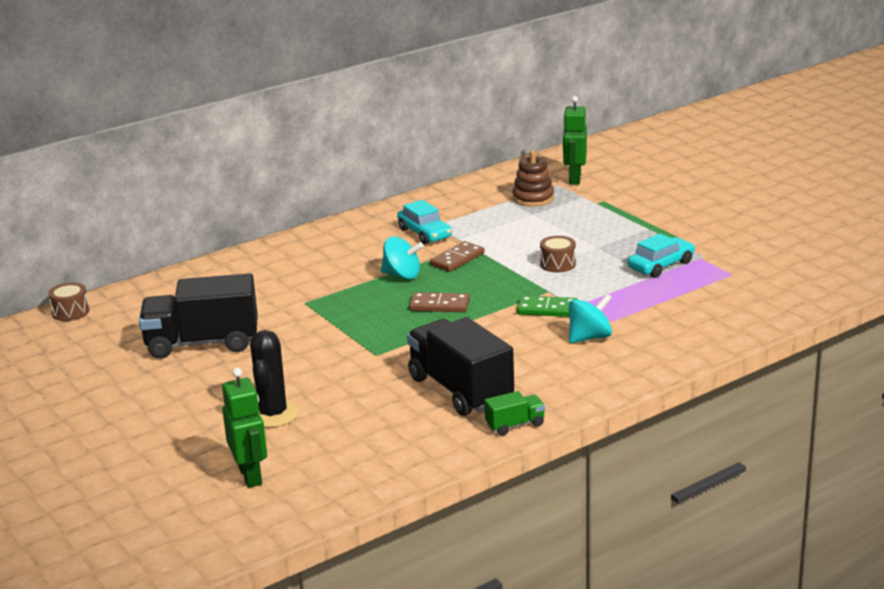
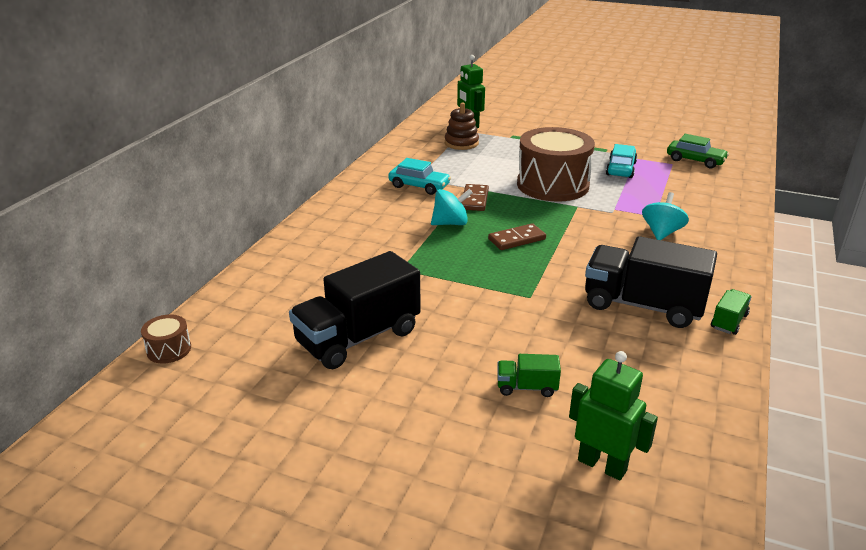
camera: 35 degrees left, 5 degrees up
black cactus [250,330,299,428] -> green truck [497,354,561,397]
green domino [517,296,578,317] -> none
brown drum [540,236,576,272] -> brown drum [517,127,595,202], size x2.40
none -> green car [667,134,729,169]

